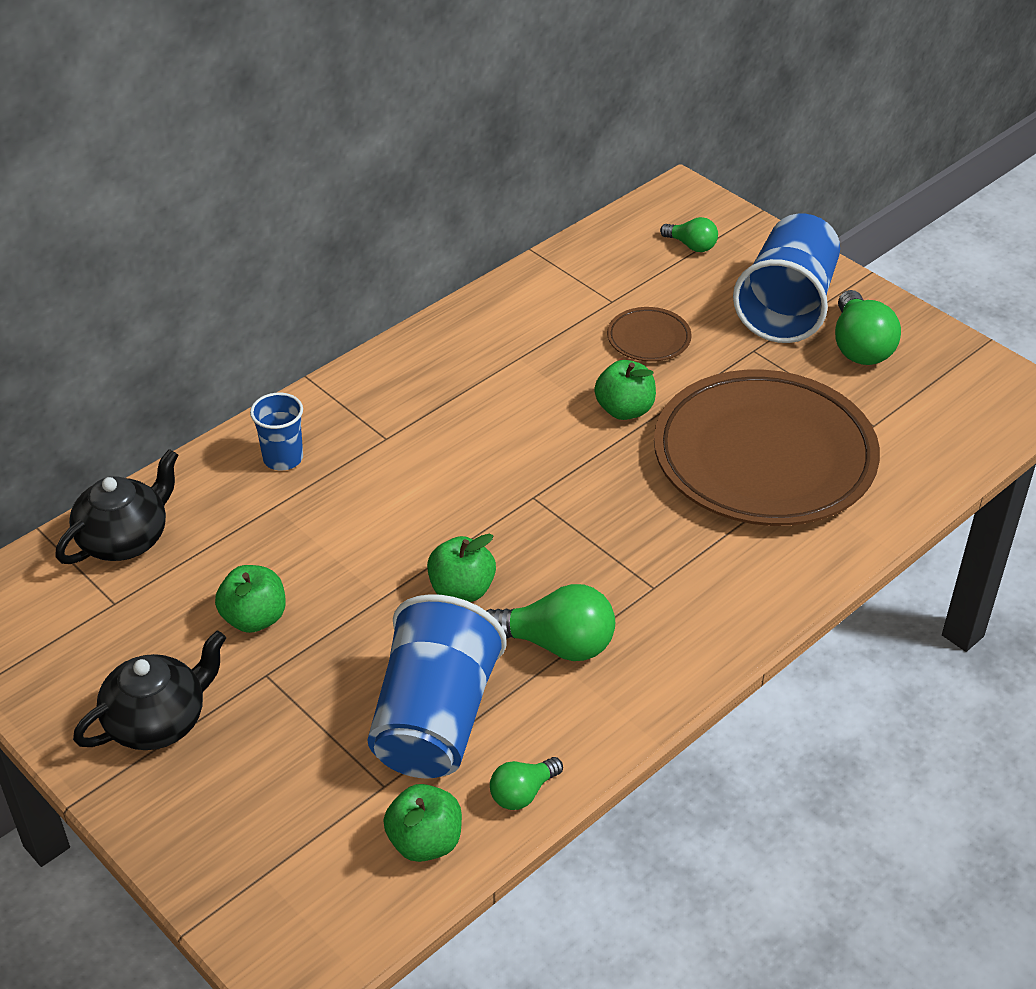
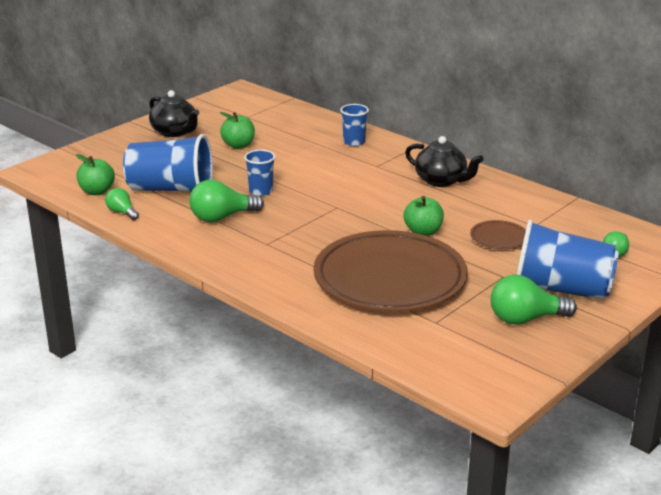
camera: 85 degrees right, 15 degrees down
black teapot [55,449,178,564] -> black teapot moved to [405,136,483,187]
green apple [427,534,496,602] -> blue cup [244,150,275,196]
green light bulb [486,584,615,661] -> green light bulb turned 60 degrees clockwise [189,180,264,222]

